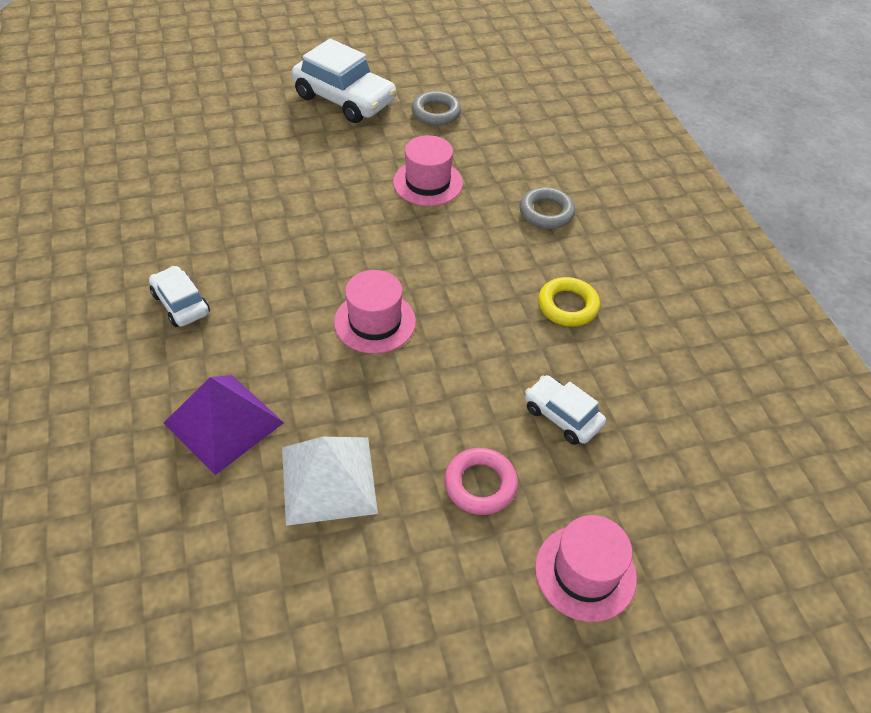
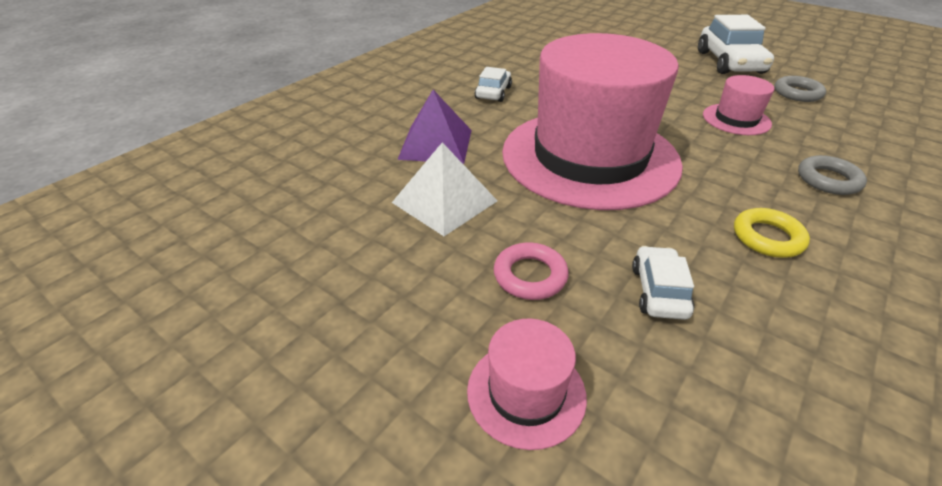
camera: 55 degrees right, 10 degrees down
pink hat [334,270,416,354] -> pink hat [502,33,683,210], size x2.45

